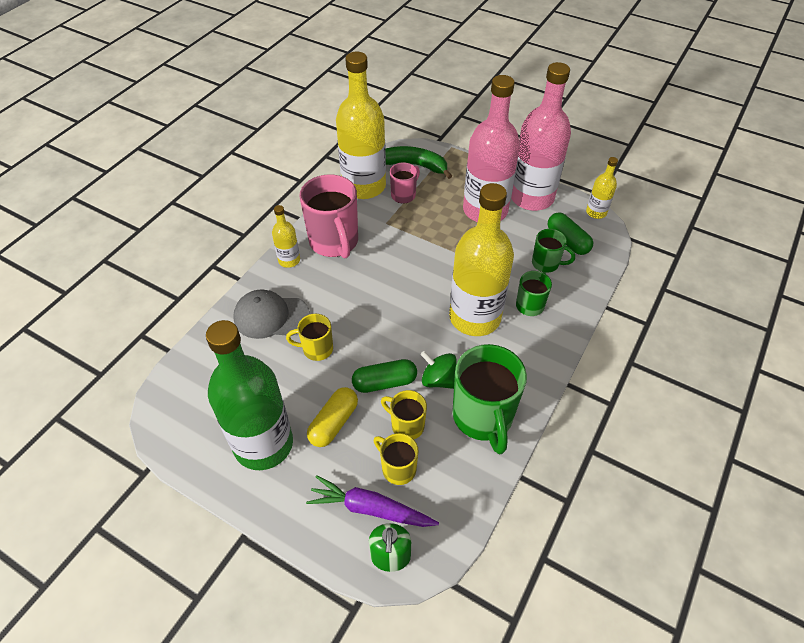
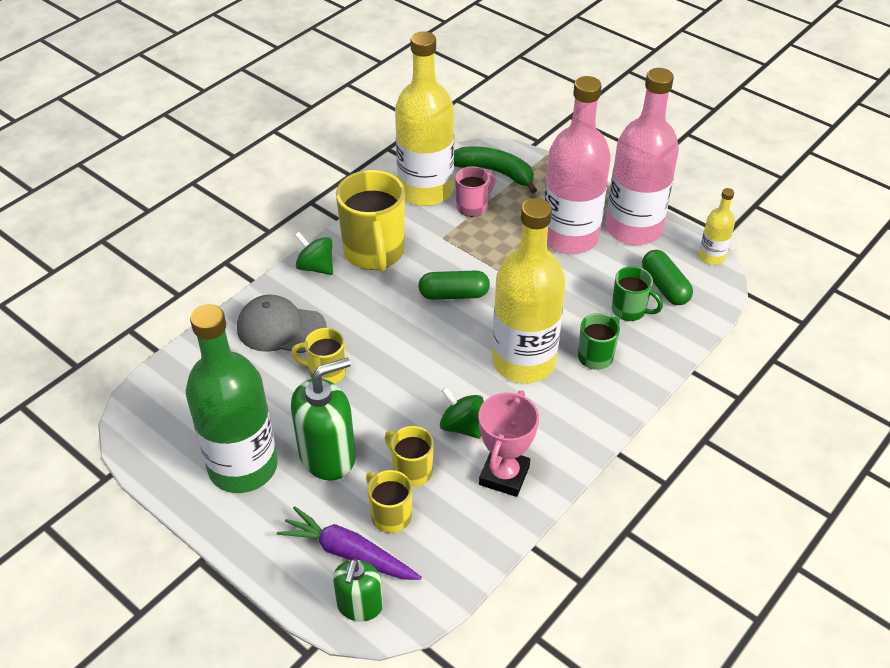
camera: 10 degrees right, 5 degrees down
yellow bottle [272,205,300,268] -> green spinning top [295,232,333,275]
pink mug [299,174,358,258] -> yellow mug [336,170,405,272]
yellow capsule [307,387,358,447] -> green soap dispenser [291,357,356,481]
green capsule [352,359,417,393] -> green capsule moved to [418,270,490,300]
green mug [452,344,527,454] -> pink trophy [479,390,539,497]

